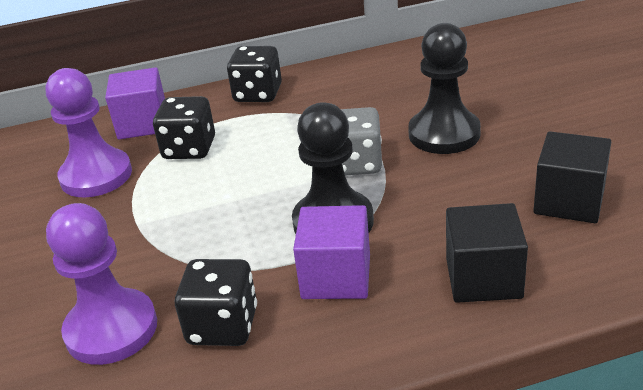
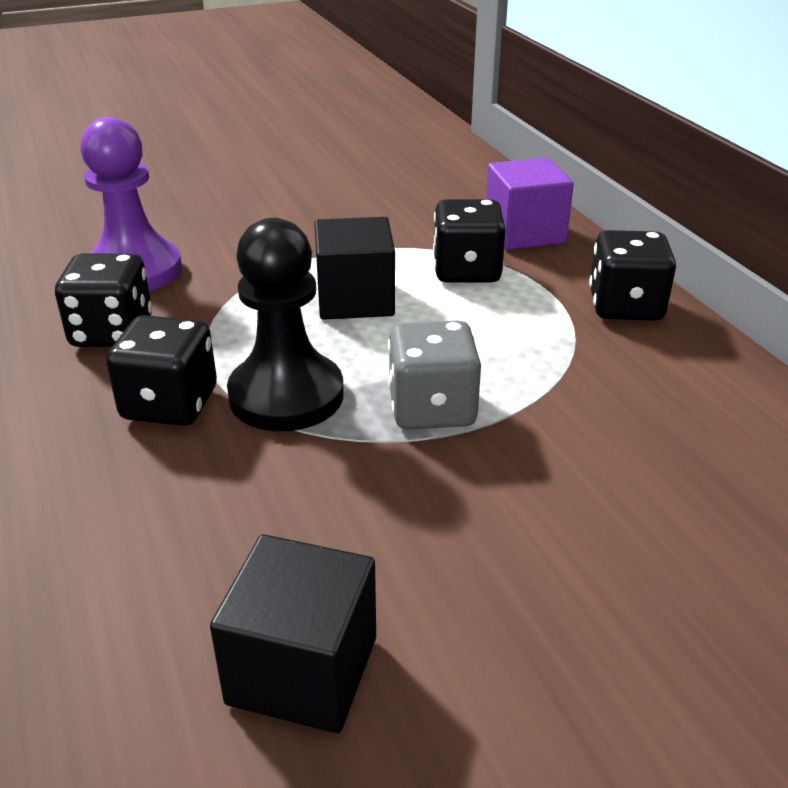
camera: 80 degrees right, 0 degrees up
purple pawn [46,68,132,198] -> none
purple cube [293,205,370,299] -> black dice [106,315,217,426]
black pawn [408,23,481,154] -> none
black cube [446,203,528,303] -> black cube moved to [314,217,395,320]

